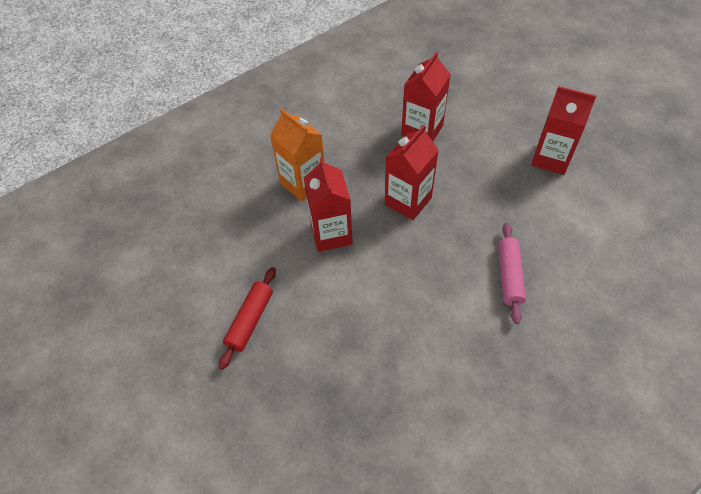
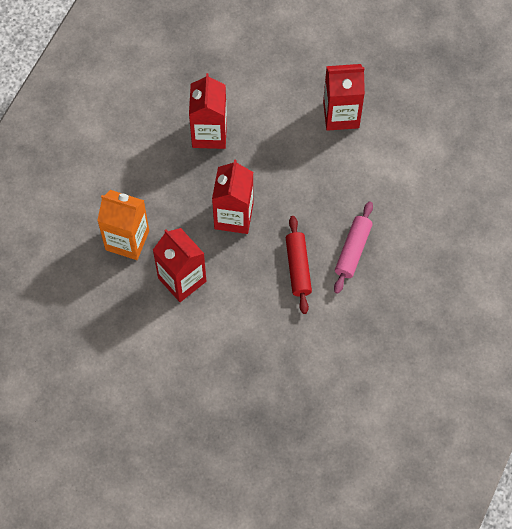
camera: 30 degrees left, 10 degrees up
red rolling pin [219,267,276,370] -> red rolling pin moved to [286,216,312,314]
pink rolling pin [498,223,526,324] -> pink rolling pin turned 45 degrees clockwise [334,202,373,294]

